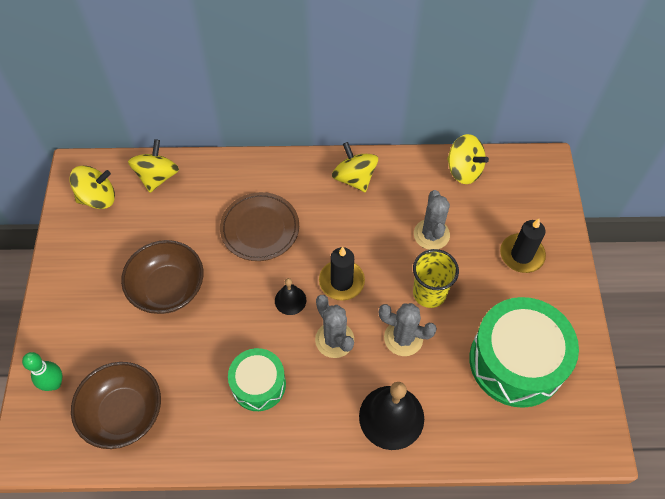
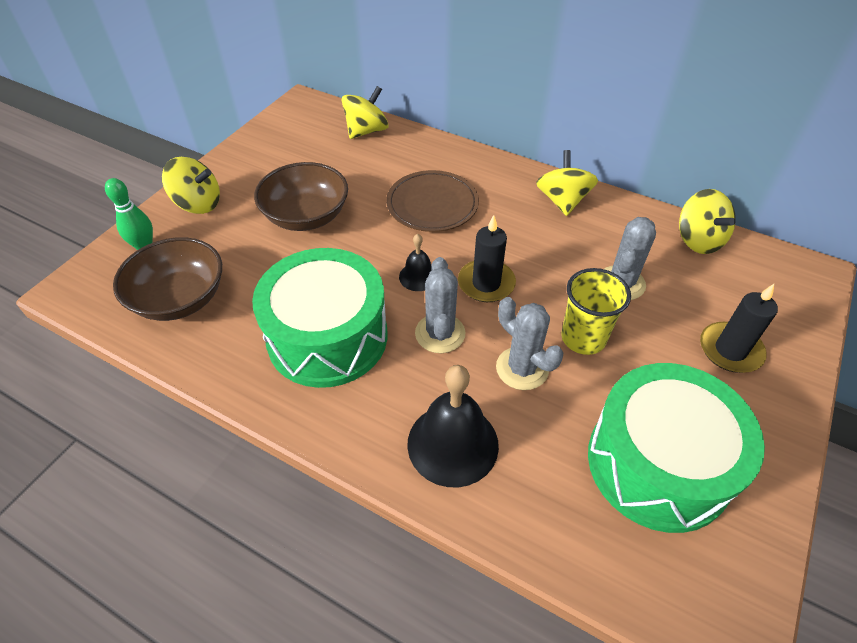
camera: 30 degrees right, 10 degrees down
yellow spinning top [69,166,115,209] -> yellow spinning top moved to [162,157,220,214]
green drum [228,348,286,411] -> green drum [252,248,387,388], size x1.75

